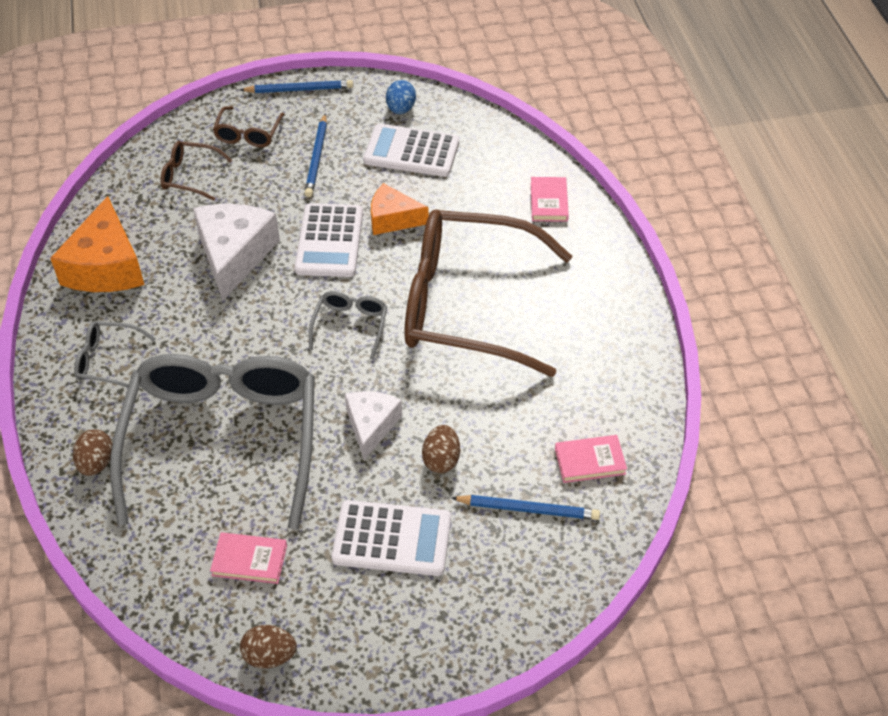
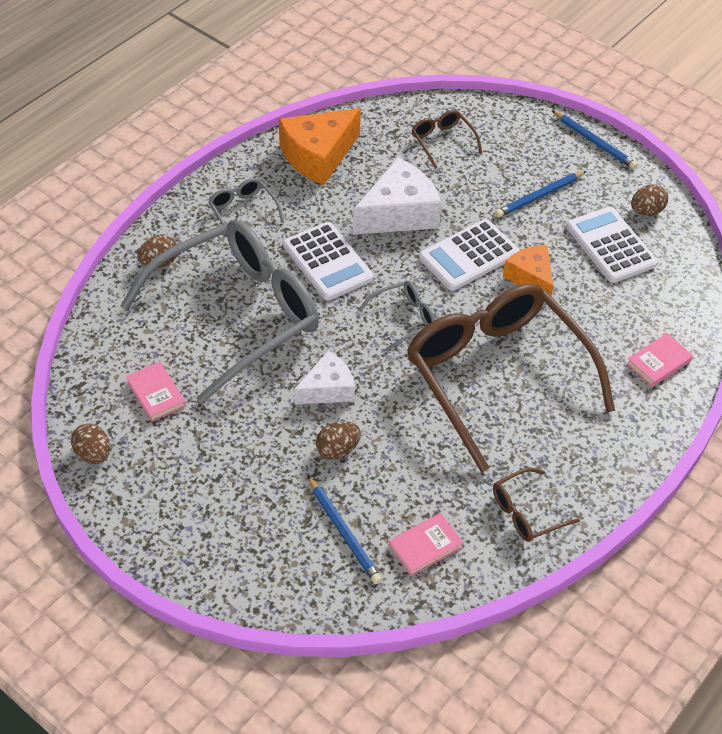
camera: 50 degrees right, 0 degrees up
brown glasses [213,106,285,147] -> brown glasses moved to [493,468,580,542]
white calculator [332,500,451,576] -> white calculator moved to [283,222,374,301]
blue egg [386,80,416,114] -> brown egg [631,184,668,216]
pink book [555,435,627,483] -> pink book turned 75 degrees counterclockwise [389,513,464,576]

